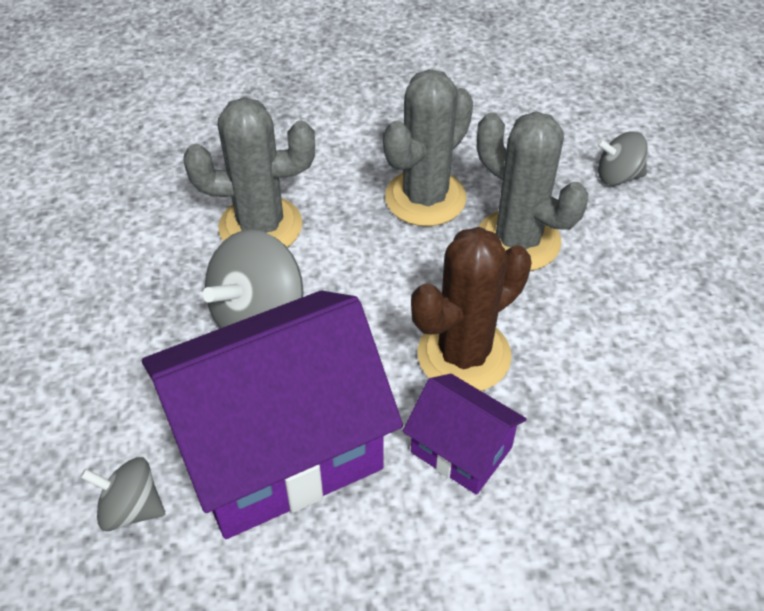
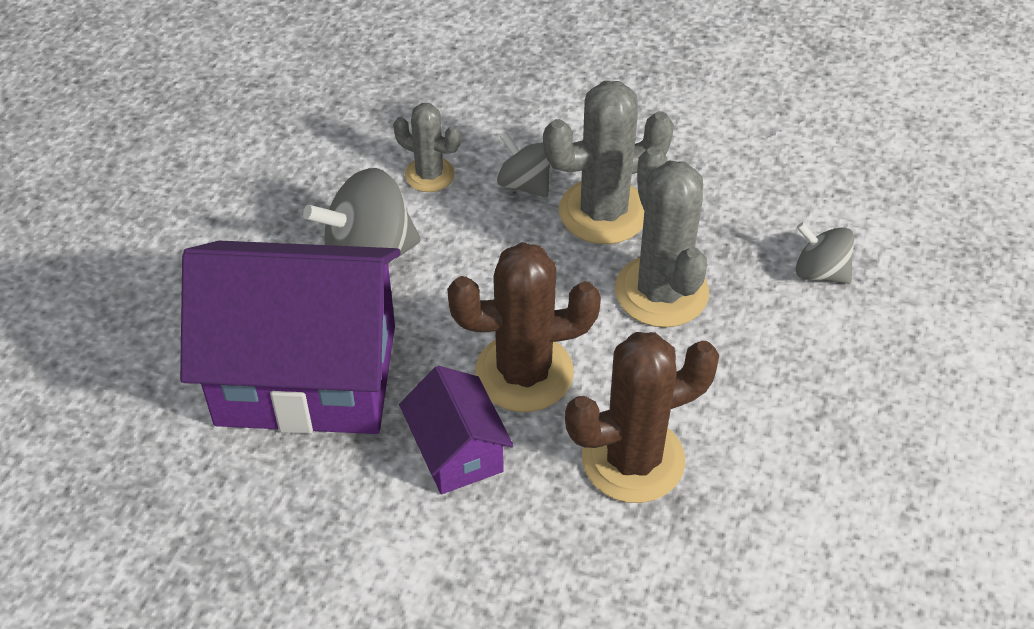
camera: 30 degrees right, 0 degrees up
grey spinning top [80,457,165,531] -> grey spinning top moved to [497,132,550,197]
grey cactus [183,97,315,247] -> grey cactus [393,103,461,192], size x0.57
none -> brown cactus [565,332,719,503]

